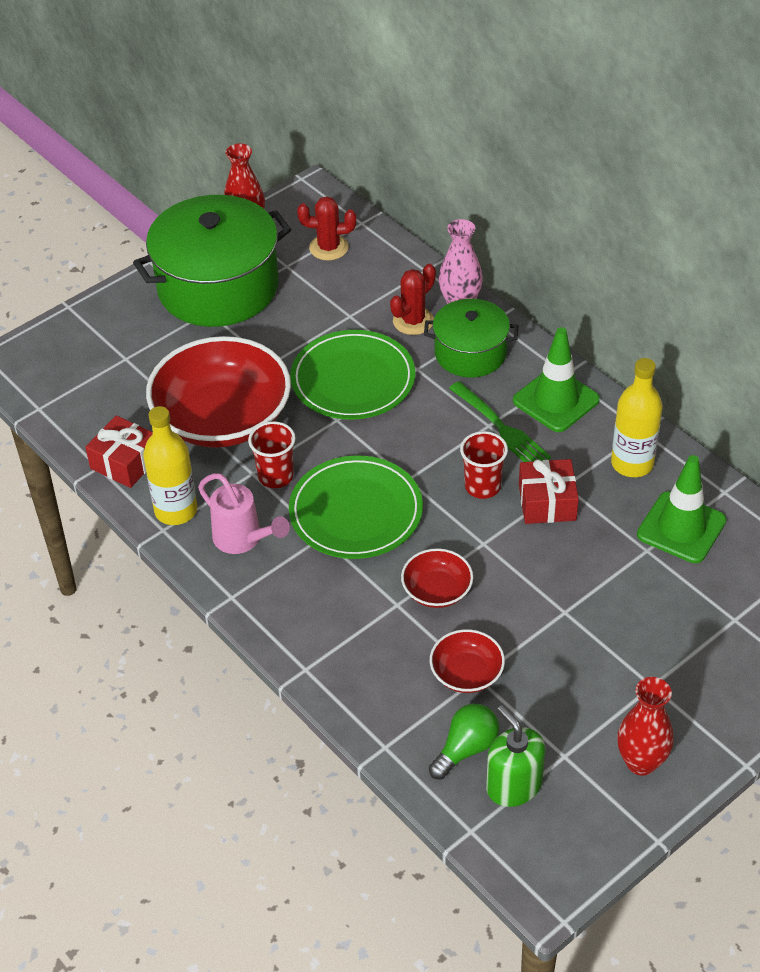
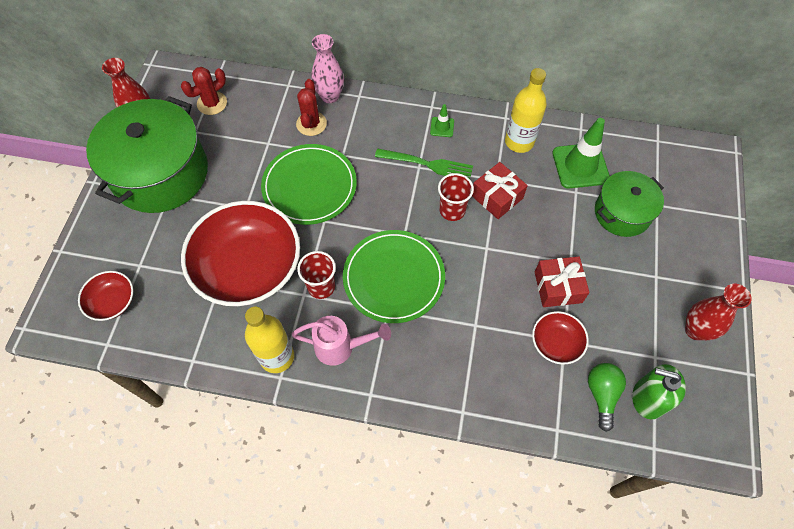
camera: 40 degrees left, 15 degrees up
red gift [85,415,153,488] -> red gift moved to [535,257,589,307]
red bowl [401,548,473,608] -> red bowl moved to [78,271,133,321]
green pot [424,299,518,377] -> green pot moved to [595,171,664,237]
green traffic cone [513,327,600,432] -> green traffic cone [430,104,454,137], size x0.48

